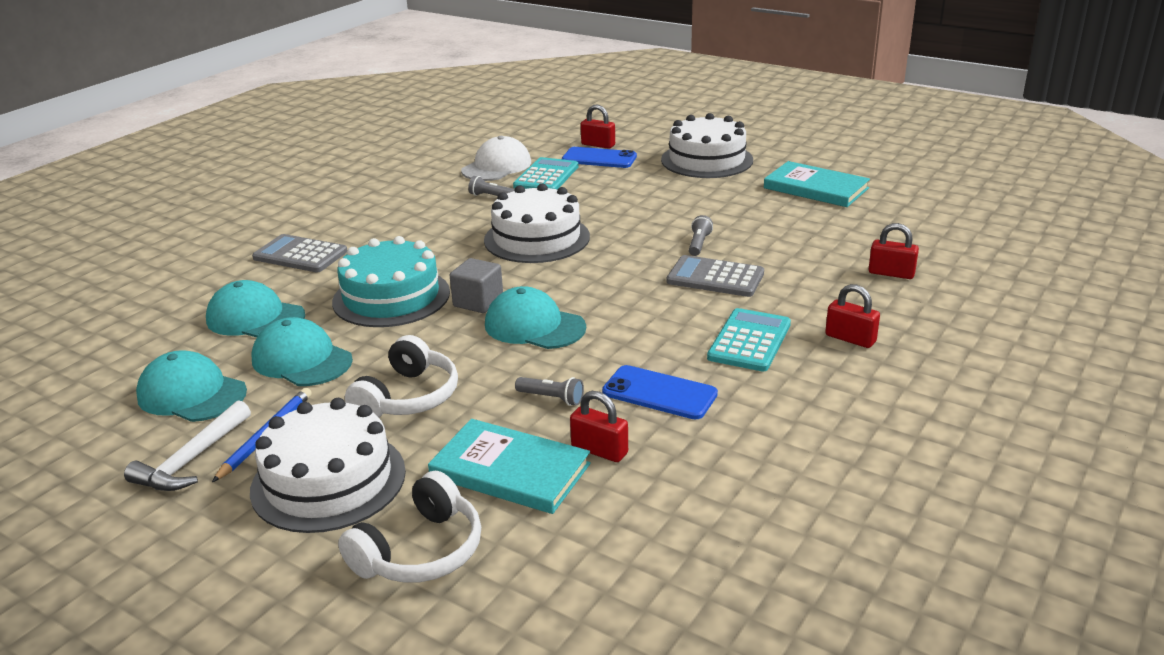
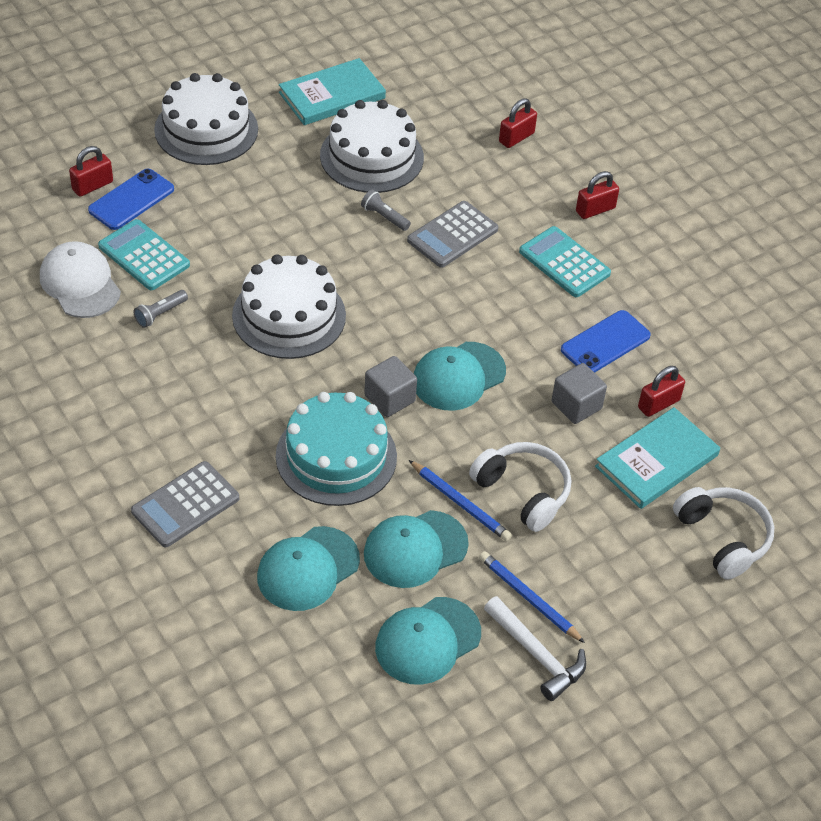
camera: 70 degrees left, 20 degrees up
white cake [250,398,406,533] -> white cake moved to [320,100,424,193]
grey flashlight [515,377,584,406] -> grey cube [551,363,607,424]
none -> blue pencil [409,460,512,541]

